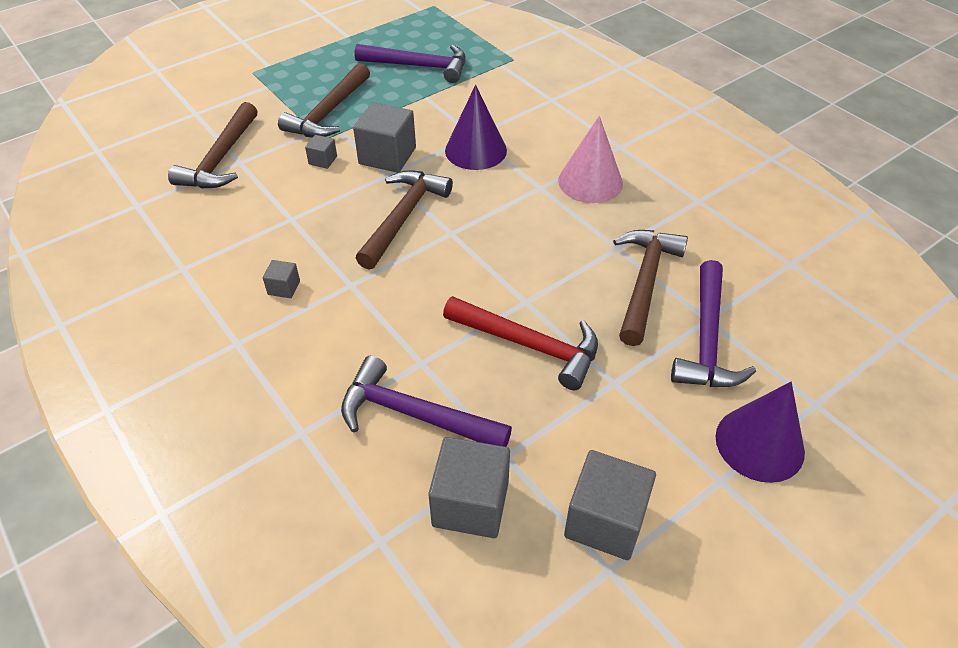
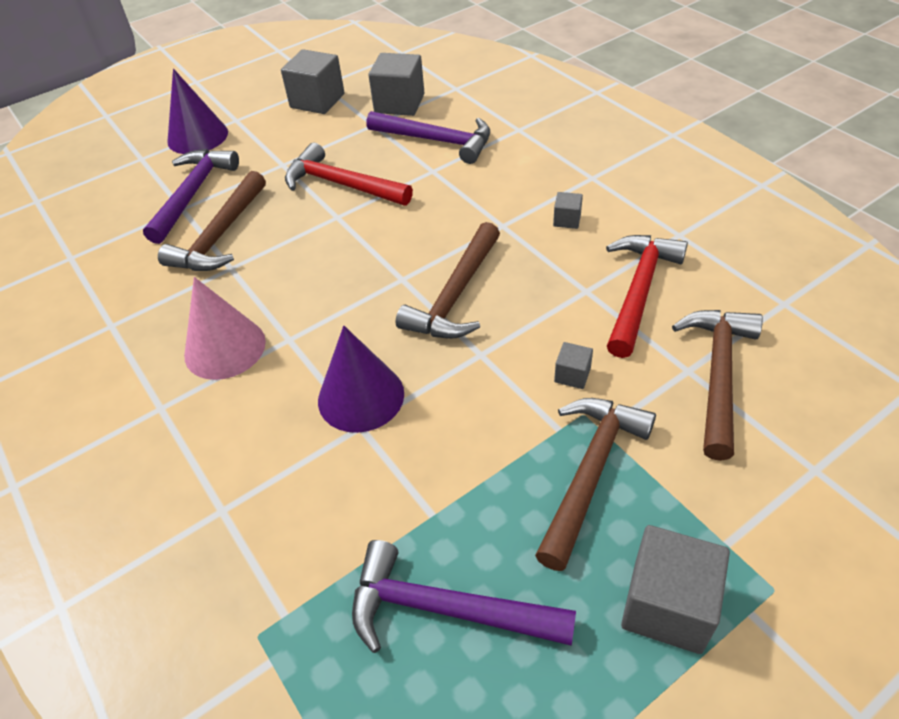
camera: 175 degrees left, 0 degrees up
grey cube [353,102,416,173] -> grey cube moved to [621,525,730,654]
none -> red hammer [606,235,688,358]

